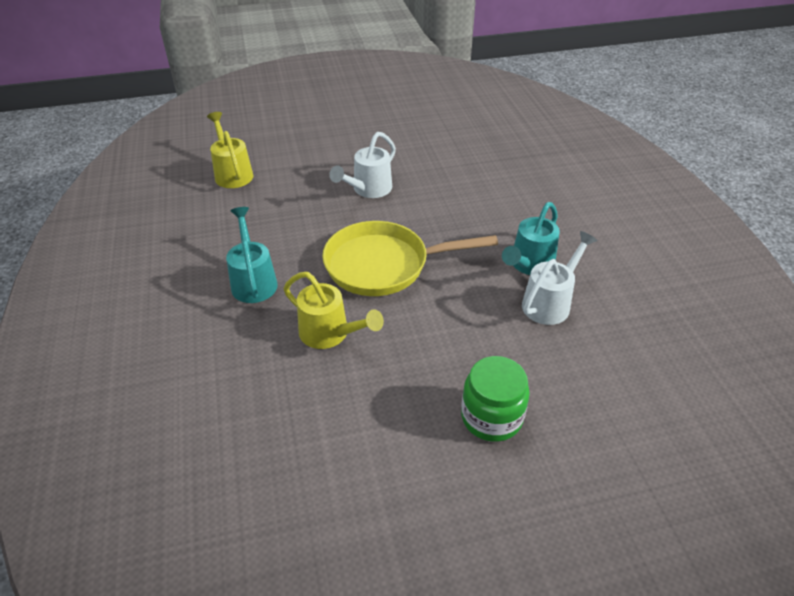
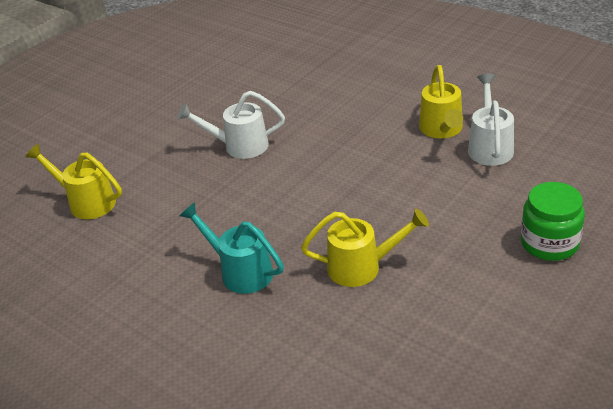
camera: 35 degrees left, 5 degrees down
yellow pan [322,221,498,296] -> none
white watering can [329,132,396,198] -> white watering can turned 90 degrees clockwise [177,91,285,159]
turquoise watering can [502,202,560,275] -> yellow watering can [419,65,463,138]

